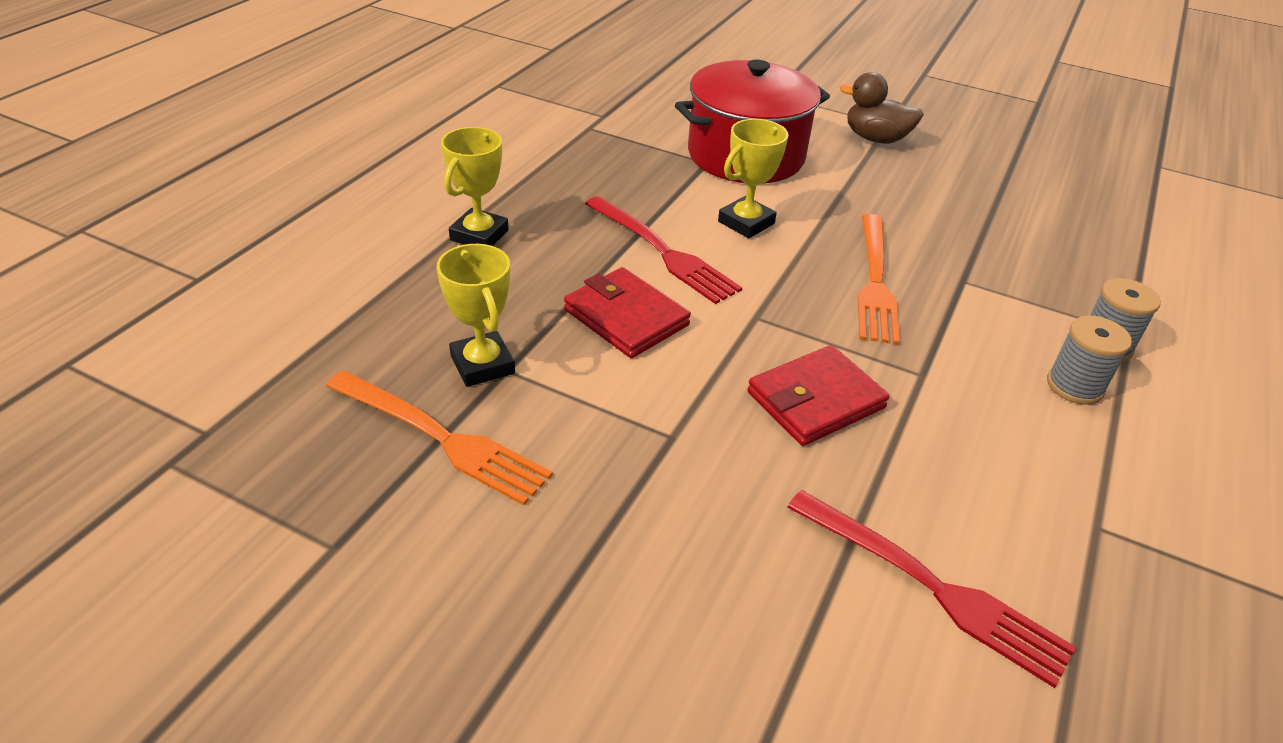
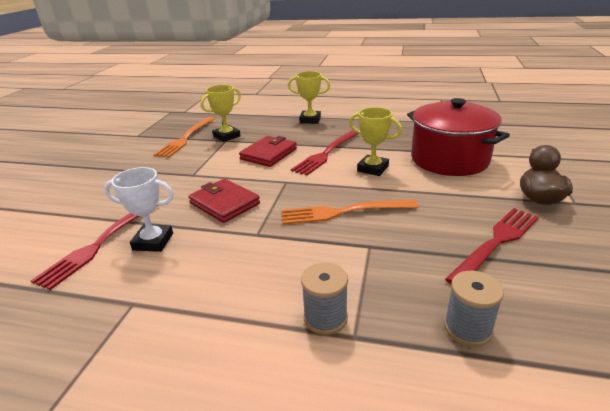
camera: 80 degrees right, 10 degrees down
grey spool [1047,316,1132,405] -> grey spool moved to [444,271,504,347]
none -> white trophy [104,167,174,252]
none -> red fork [445,208,539,284]

